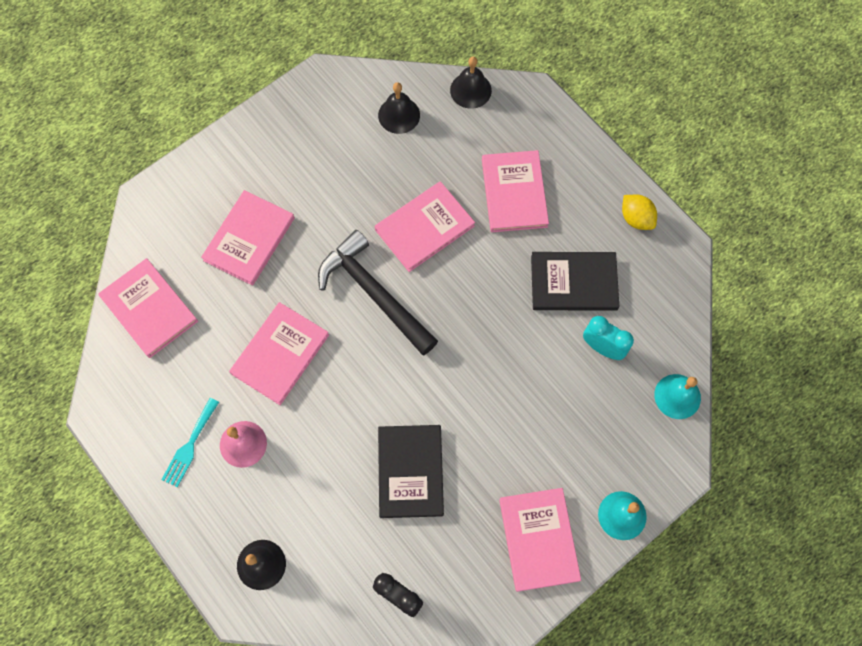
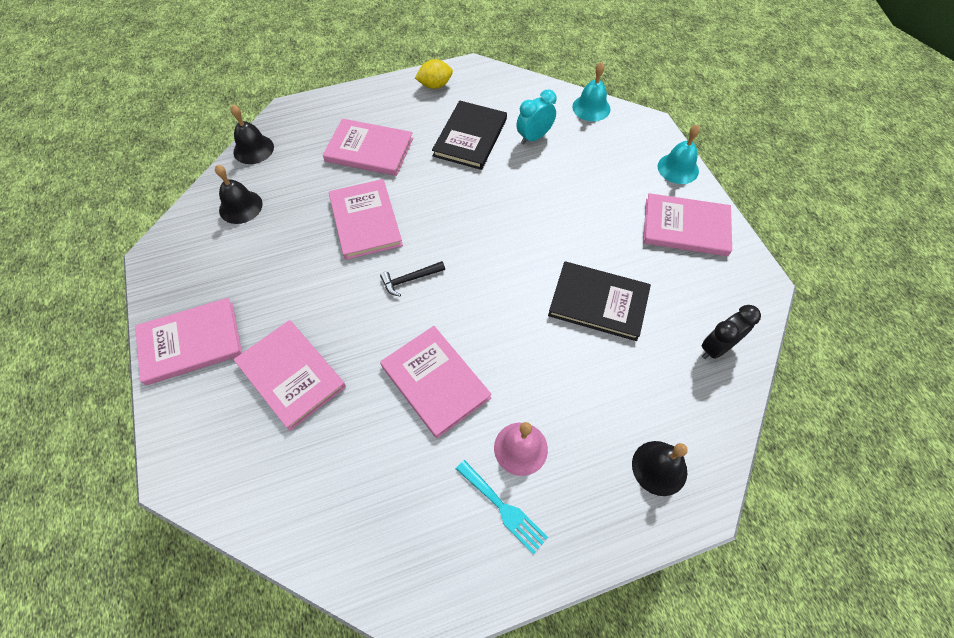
camera: 70 degrees left, 10 degrees down
pink book [98,258,198,358] -> pink book moved to [135,298,242,385]
black hammer [318,230,438,355] -> black hammer [380,261,445,296], size x0.43

